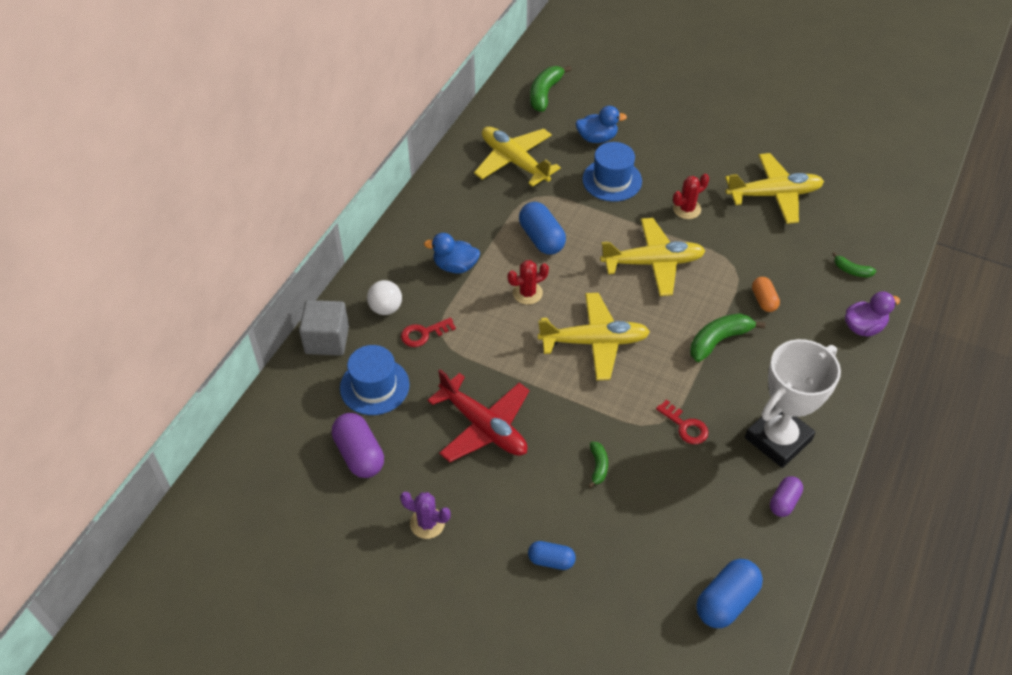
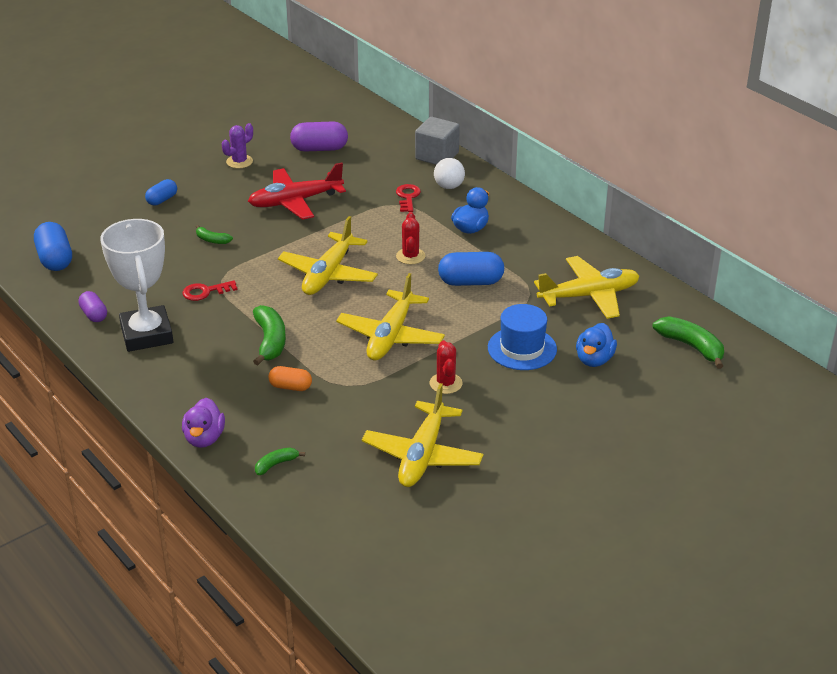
camera: 115 degrees right, 15 degrees down
blue hat [340,345,409,415] -> none

